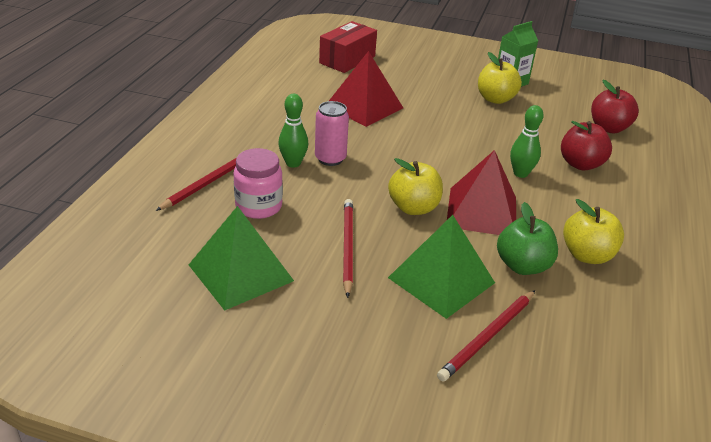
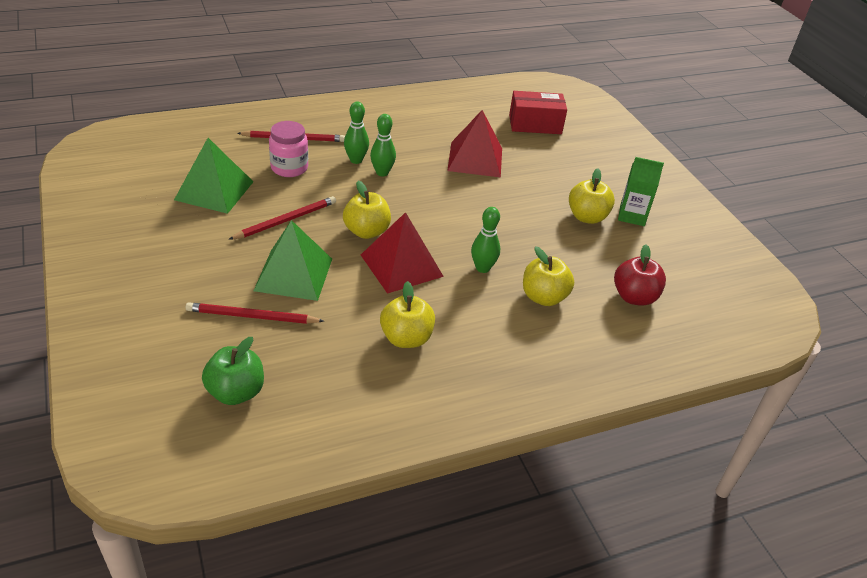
camera: 50 degrees right, 5 degrees up
pink can [315,101,349,166] -> green bowling pin [370,114,396,176]
green apple [497,202,558,275] -> green apple moved to [202,337,264,405]
red apple [561,121,612,170] -> yellow apple [523,246,574,306]

